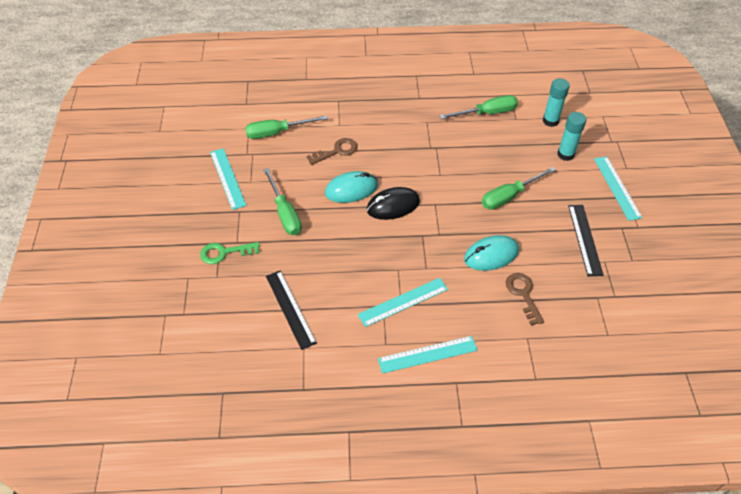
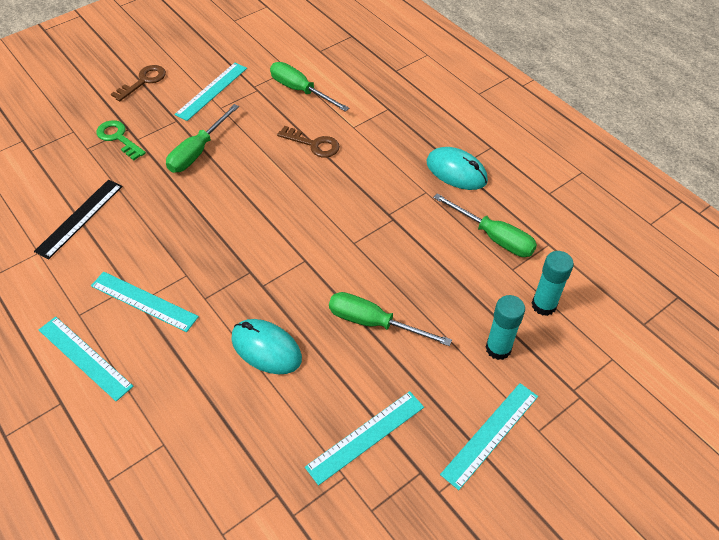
camera: 55 degrees right, 0 degrees up
turquoise mouse [325,171,378,203] -> turquoise mouse moved to [427,147,488,190]
black mouse [367,187,420,220] -> none
brown key [506,273,544,326] -> brown key moved to [111,65,166,102]
black ruler [568,205,604,276] -> turquoise ruler [305,391,424,486]

